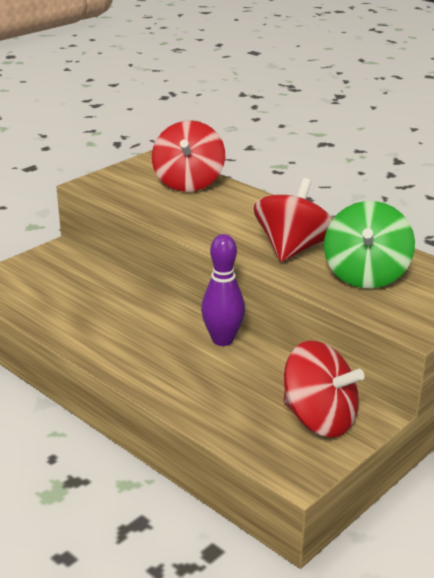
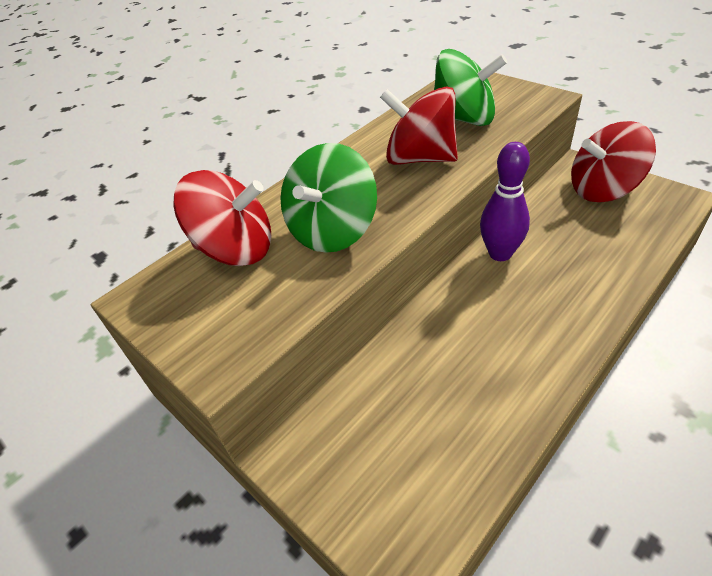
camera: 85 degrees left, 15 degrees up
red spinning top [283,341,365,437] -> red spinning top turned 135 degrees counterclockwise [571,121,656,202]
none -> green spinning top [280,143,377,253]

